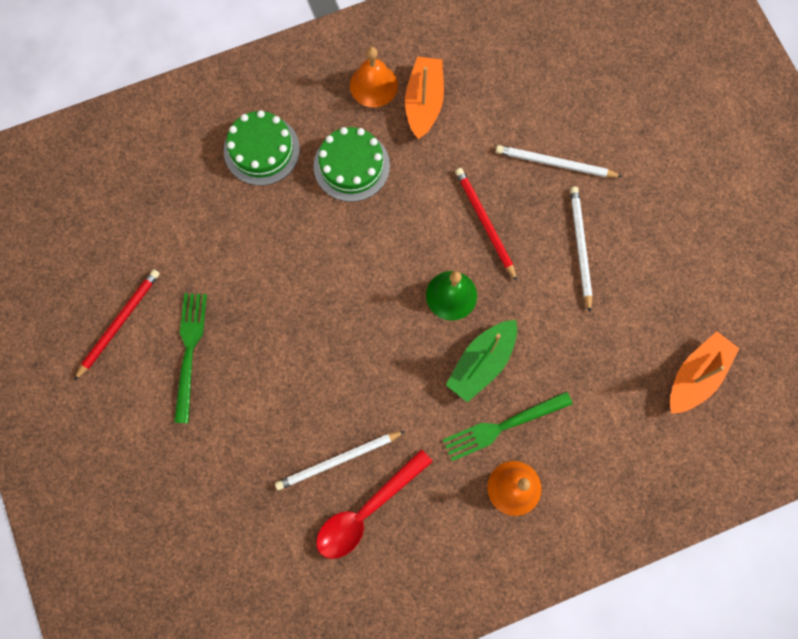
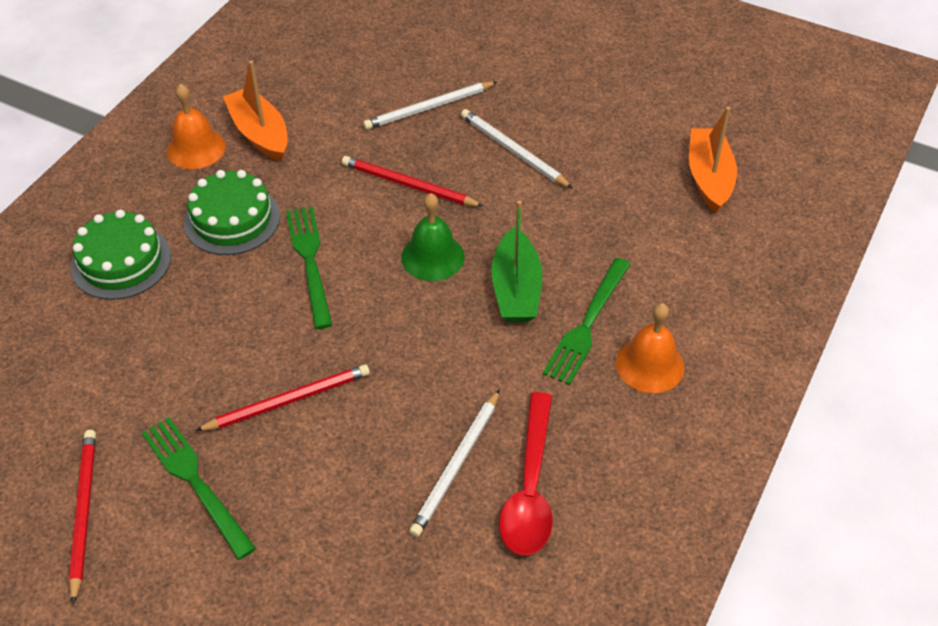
camera: 40 degrees left, 25 degrees down
none -> red pencil [195,364,370,431]
none -> green fork [286,206,332,329]

